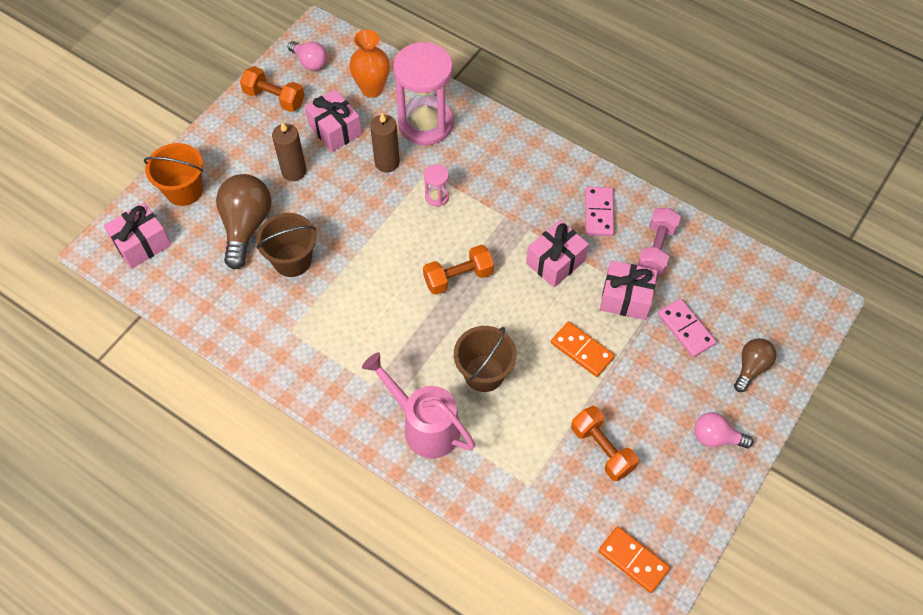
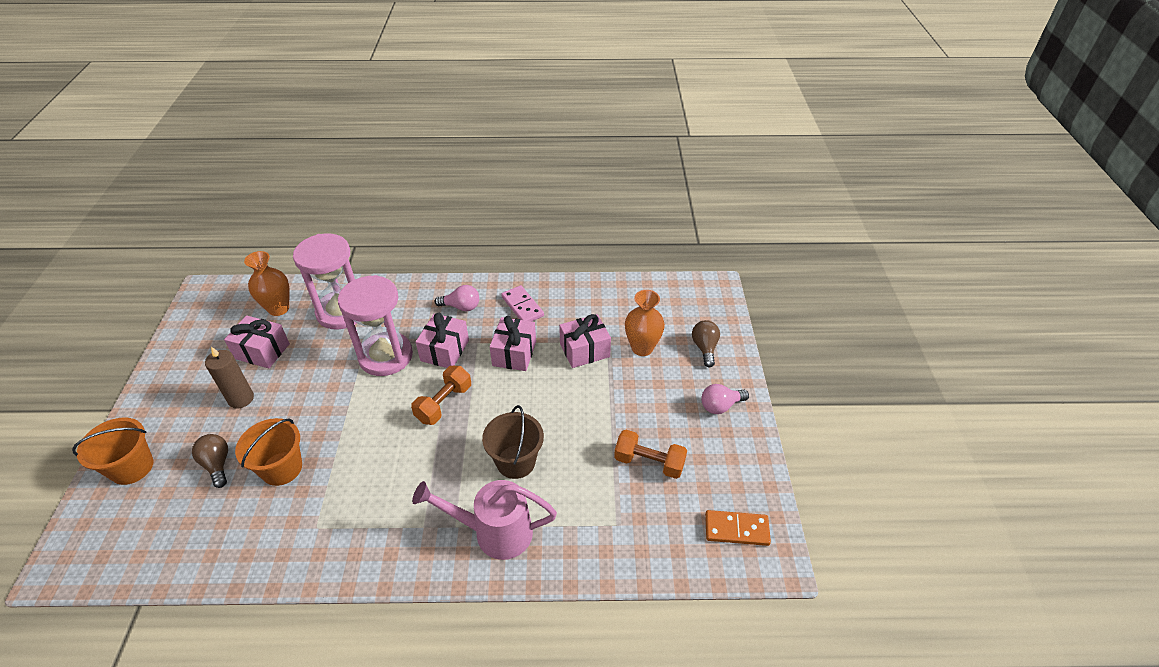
camera: 35 degrees left, 15 degrees down
pink gift [104,202,171,269] -> pink gift moved to [416,313,469,368]
brown light bulb [216,174,272,269] -> brown light bulb [192,434,228,488], size x0.58
orange dumbbell [240,66,305,112] -> none
brown bucket [256,213,316,277] -> orange bucket [235,418,302,486]
pink light bulb [288,41,327,71] -> pink light bulb moved to [434,285,479,311]
brown candle [370,113,400,172] -> none
pink hourglass [424,164,449,207] -> pink hourglass [338,275,413,376], size x2.38
orange domino [551,322,615,377] -> none
pink dumbbell [637,208,681,275] -> none
pink domino [658,299,716,357] -> orange vase [625,290,665,356]

